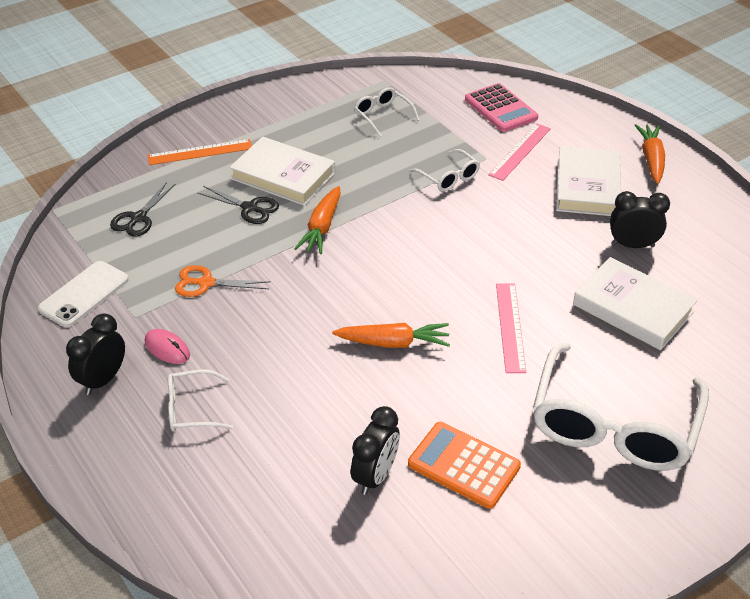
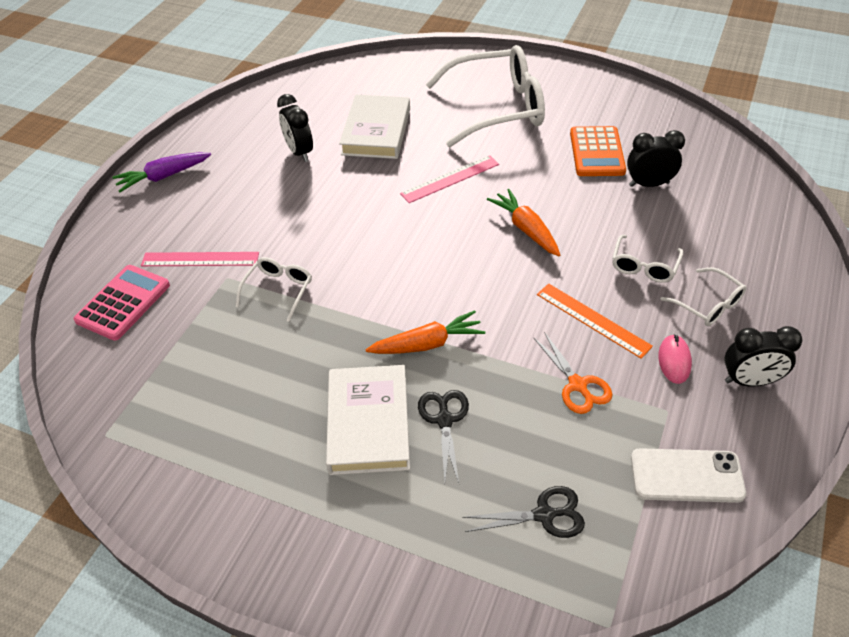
camera: 120 degrees left, 5 degrees up
orange ruler [147,139,252,165] -> orange ruler moved to [537,284,653,359]
white glasses [354,87,420,137] -> white glasses moved to [612,235,683,283]
white book [556,146,621,216] -> none
orange carrot [635,124,665,184] -> purple carrot [112,152,211,192]

